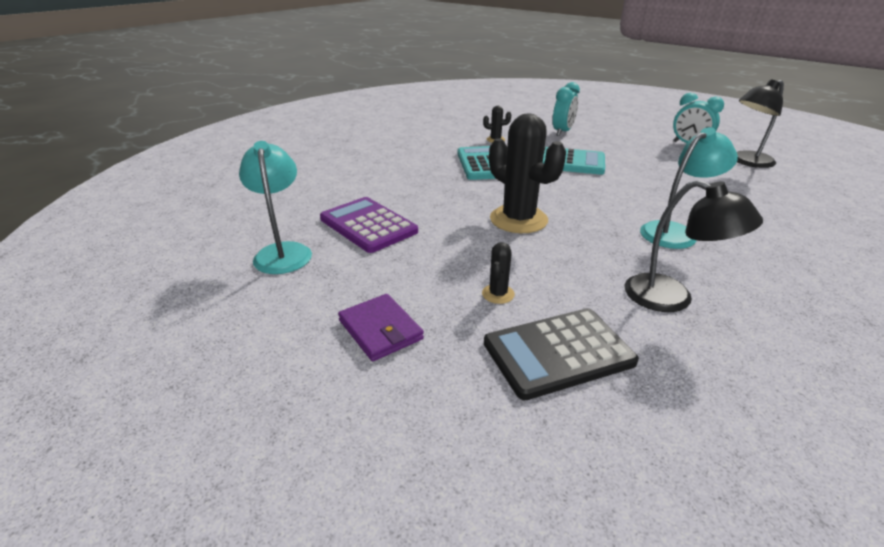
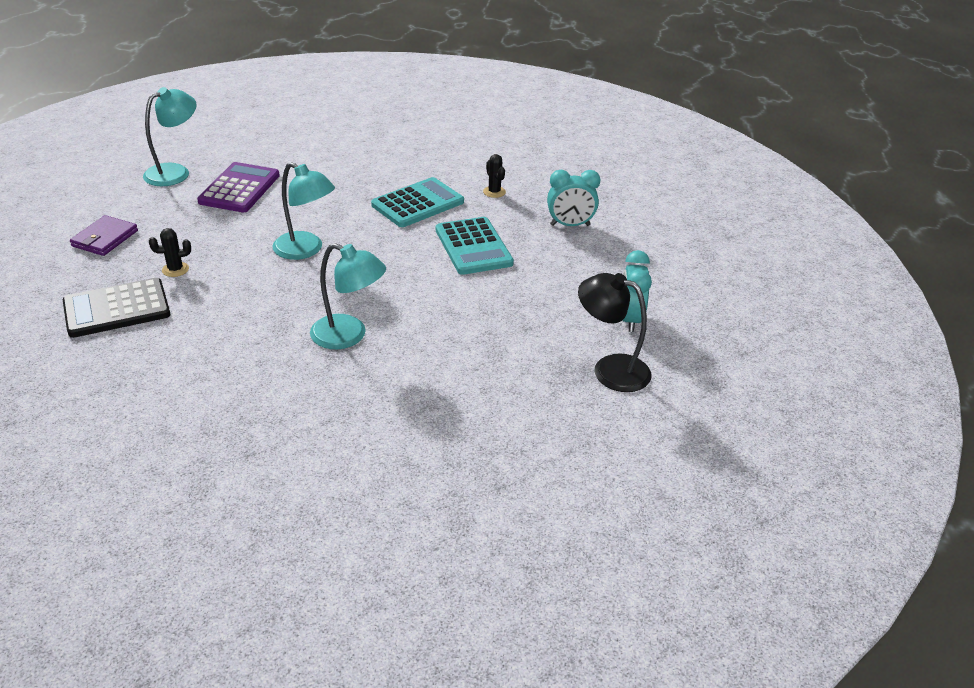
camera: 55 degrees right, 5 degrees up
black calculator [484,308,639,400] -> black calculator turned 60 degrees counterclockwise [63,278,170,338]
black cactus [489,113,566,233] -> turquoise lamp [272,162,335,260]
black lamp [624,180,763,312] -> none

